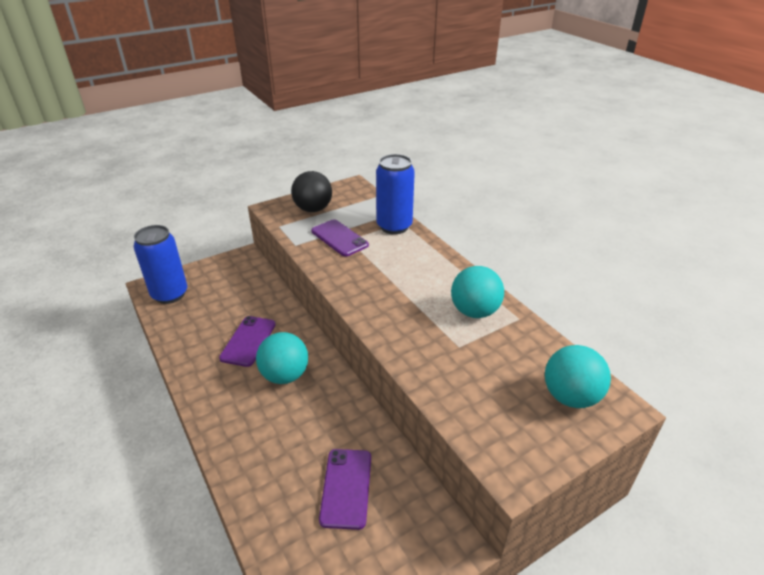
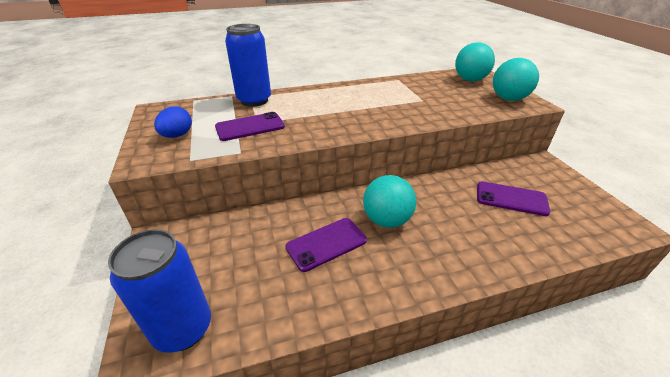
camera: 75 degrees left, 0 degrees up
purple phone [219,316,276,367] -> purple phone turned 60 degrees counterclockwise [286,218,367,272]
black ball [291,171,332,212] -> blue egg [154,106,192,138]
turquoise ball [451,266,504,318] -> turquoise ball moved to [493,58,539,101]

